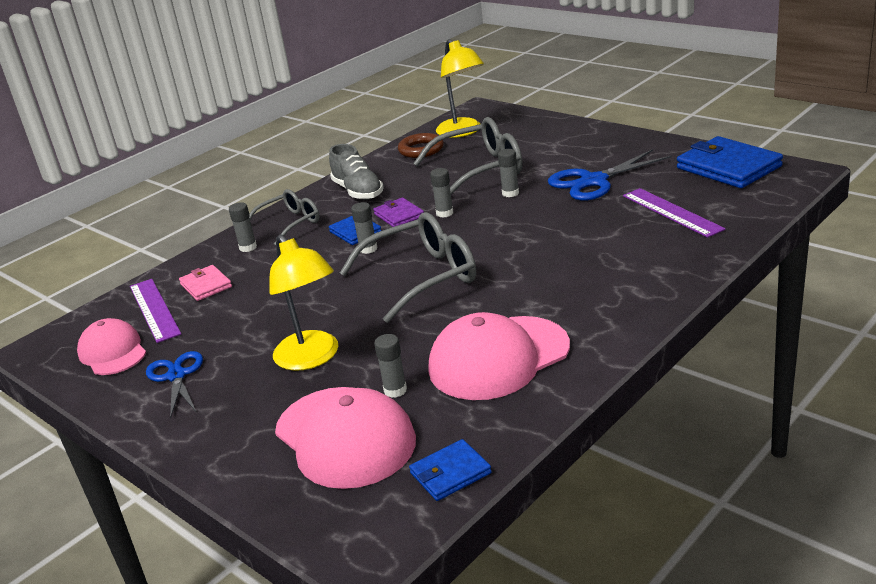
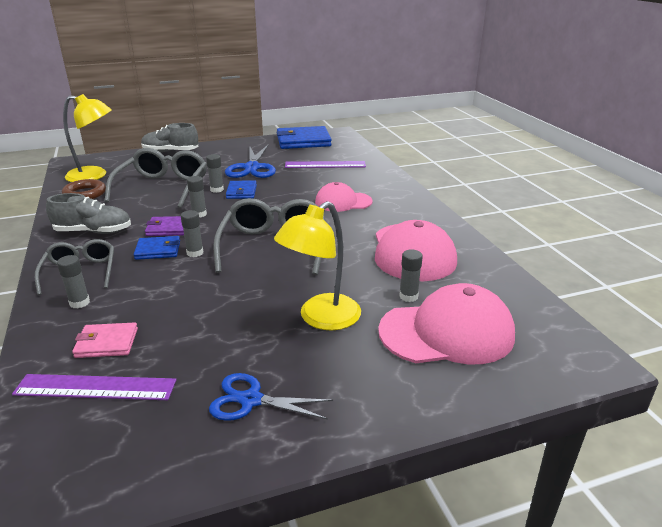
camera: 65 degrees left, 0 degrees up
pink cap [77,318,146,375] -> pink cap moved to [315,182,373,212]
yellow lamp [270,234,338,371] -> yellow lamp turned 135 degrees clockwise [274,201,361,330]
blue wallet [409,439,492,501] -> blue wallet moved to [226,180,257,199]
none -> grey shoe [141,123,198,152]

